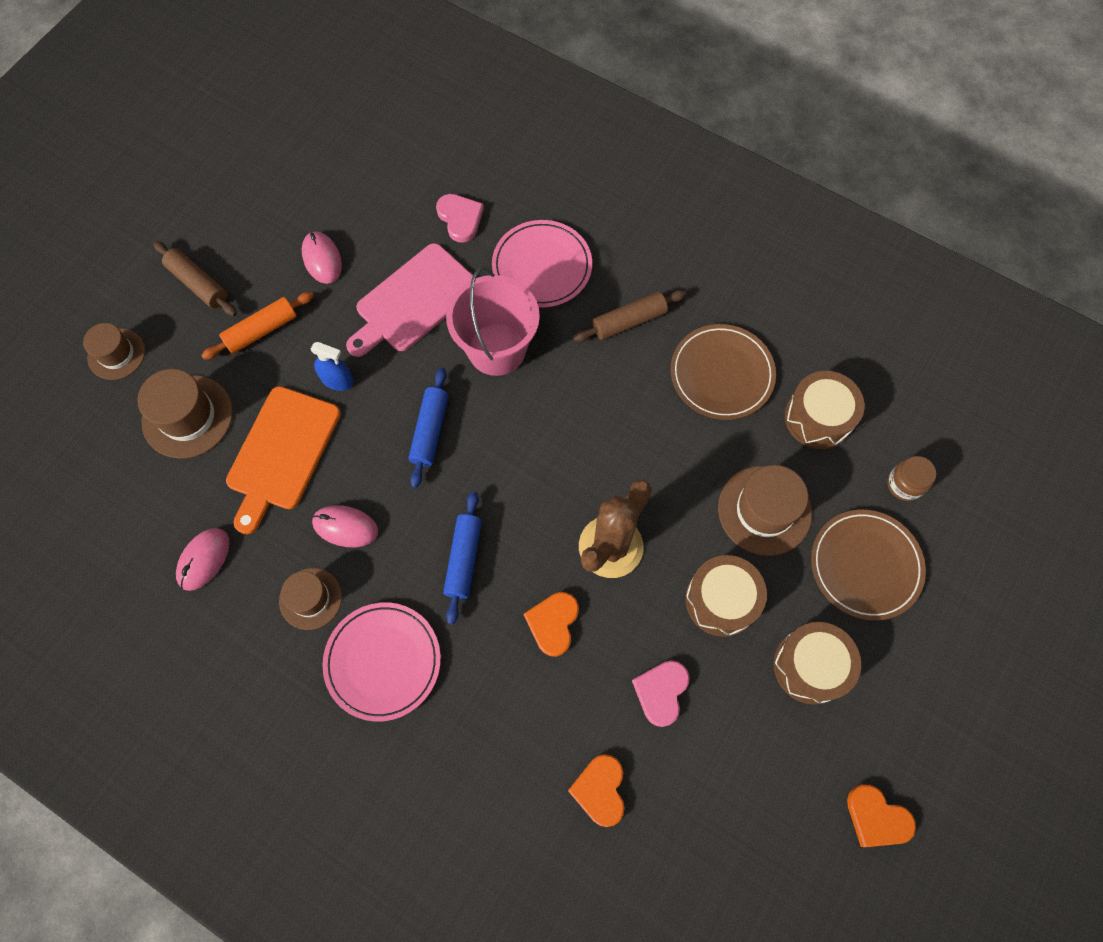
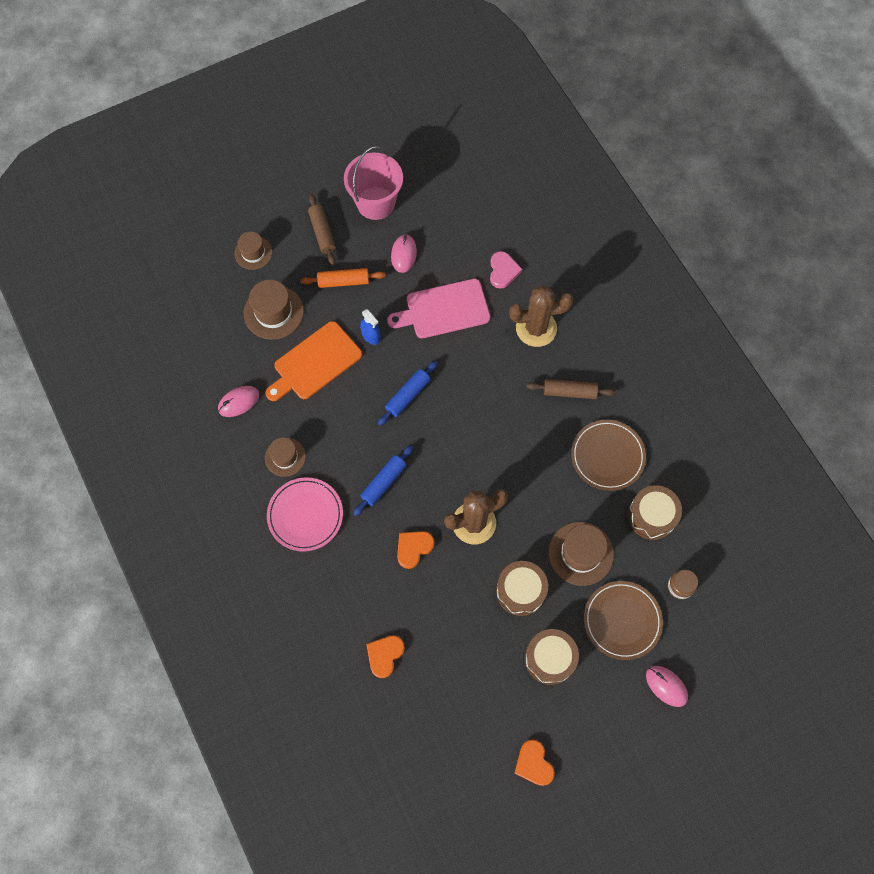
camera: 30 degrees right, 0 degrees up
pink mouse [312,505,378,547] -> pink mouse moved to [646,666,688,707]
pink bucket [446,267,540,376] -> pink bucket moved to [344,146,403,220]
pink plate [492,220,592,308] -> brown cactus [509,285,573,347]
pink heart [632,660,690,727] -> none

